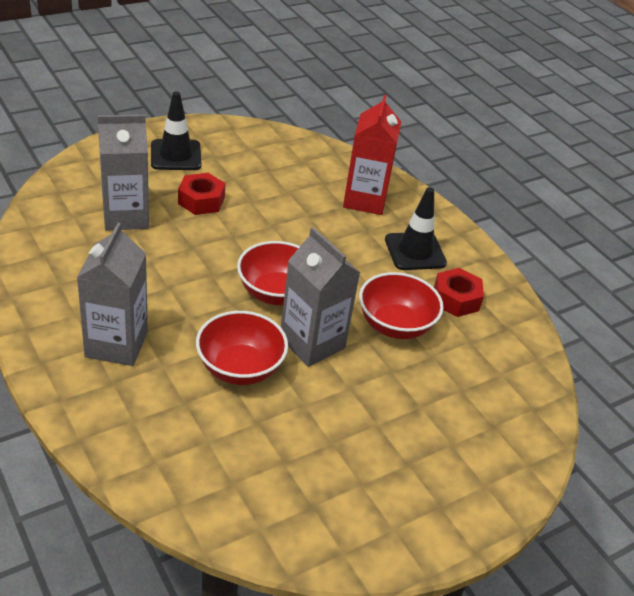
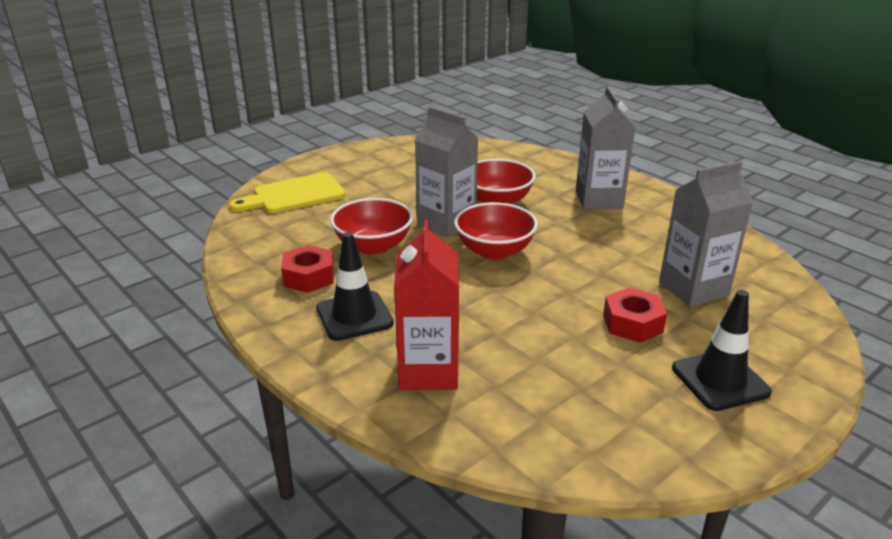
camera: 175 degrees right, 10 degrees down
none -> yellow cutting board [229,173,346,213]

